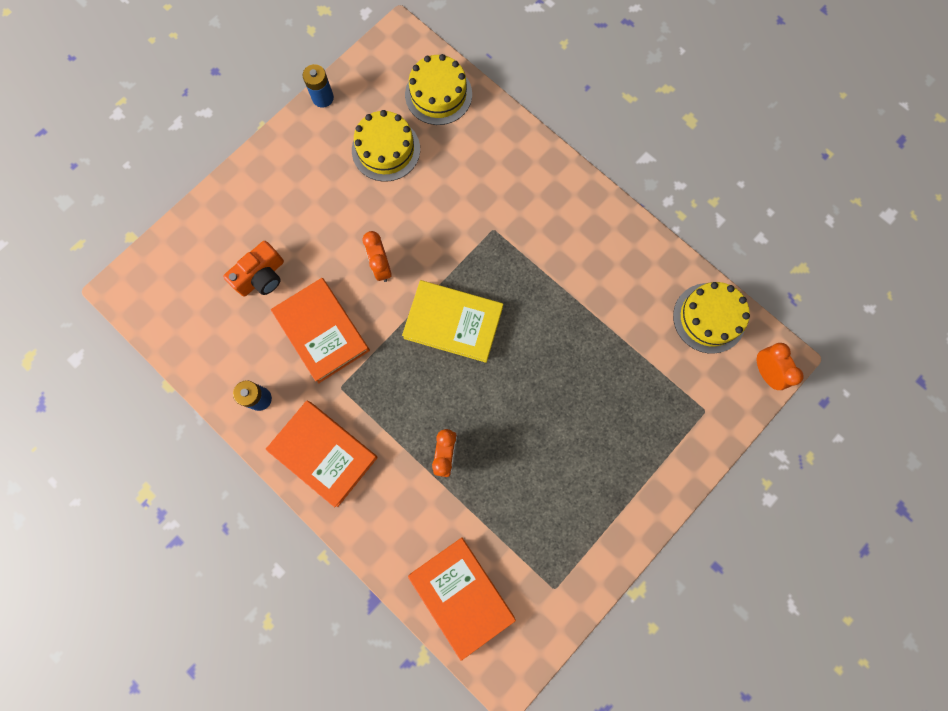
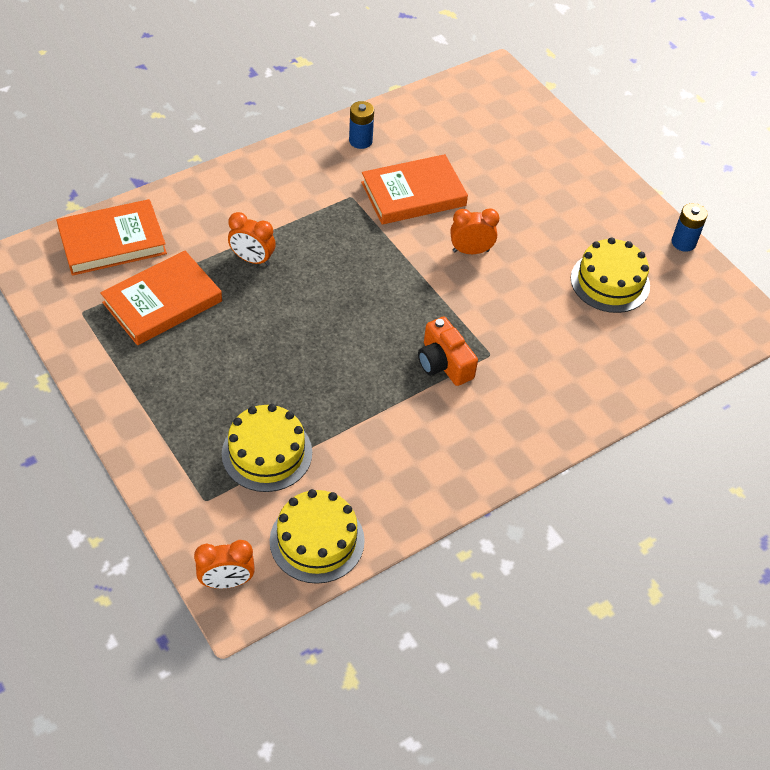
camera: 100 degrees right, 25 degrees down
orange camera [223,241,284,296] -> orange camera moved to [418,316,478,386]
orange book [265,401,378,507] -> orange book moved to [100,251,222,345]
yellow book [402,280,503,363] -> none
yellow cake [405,54,472,125] -> yellow cake moved to [222,404,312,492]

